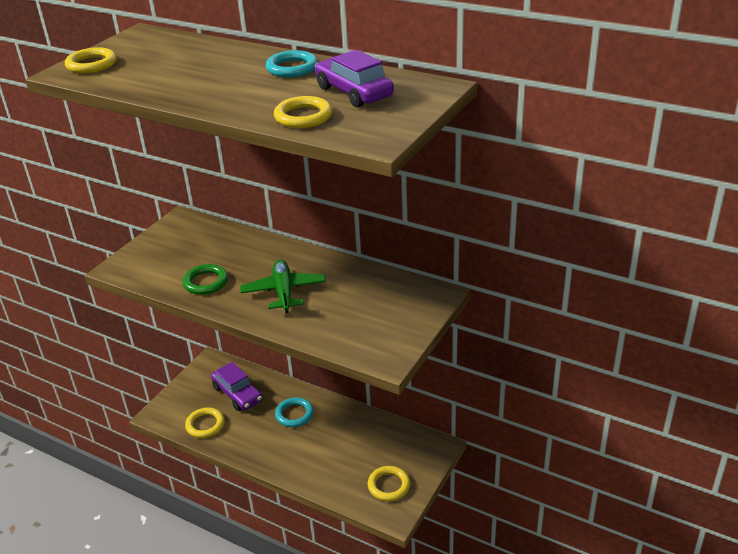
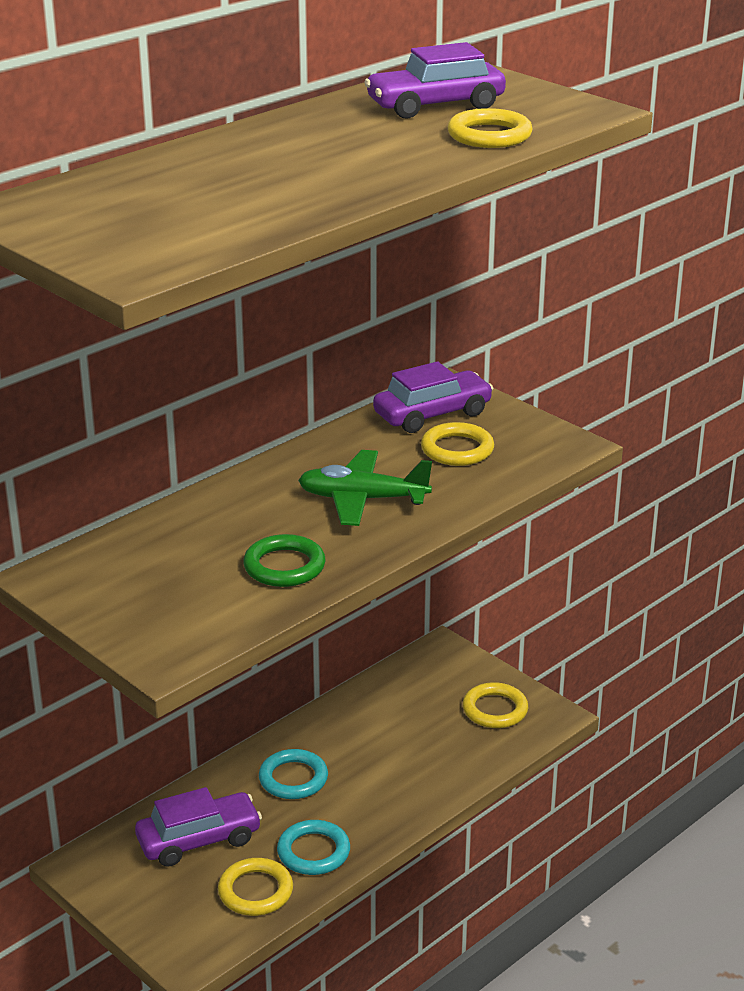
camera: 75 degrees left, 5 degrees down
yellow ring [65,47,117,73] -> yellow ring moved to [421,422,494,466]
turquoise ring [266,50,318,77] -> turquoise ring moved to [277,820,350,875]
none -> purple car [373,361,493,433]

